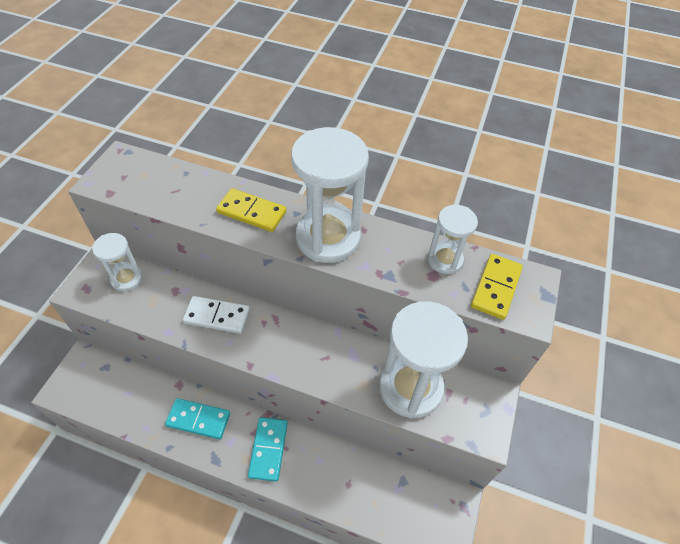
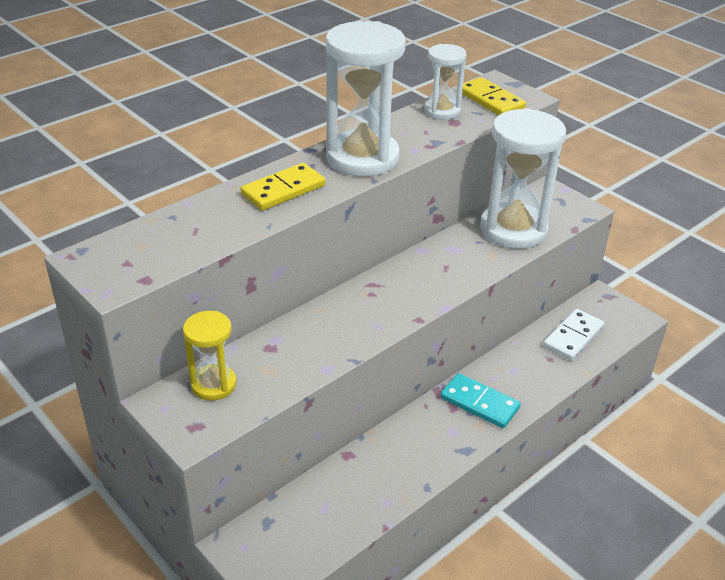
camera: 60 degrees left, 15 degrees down
white hourglass [92,233,143,291] -> yellow hourglass [183,311,236,401]
turquoise domino [165,398,230,439] -> none
white domino [183,296,250,334] -> white domino moved to [543,309,604,361]

